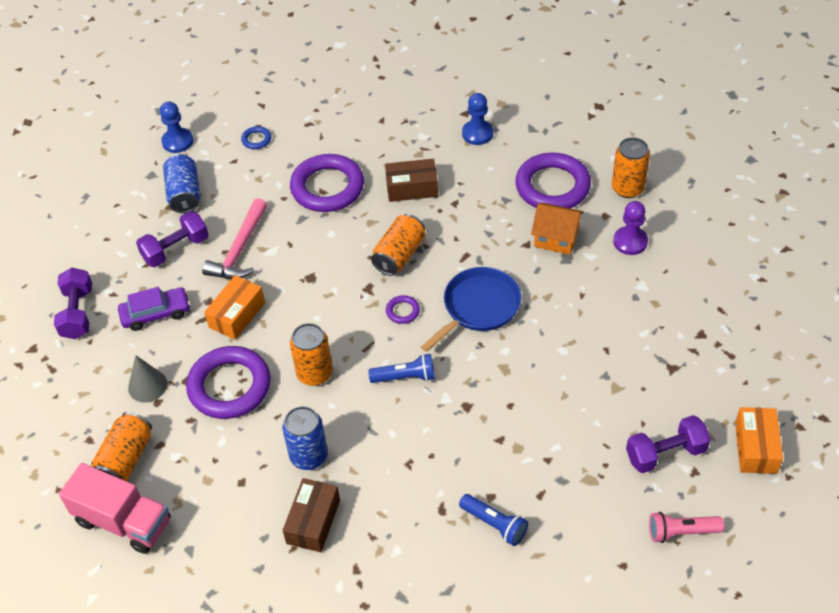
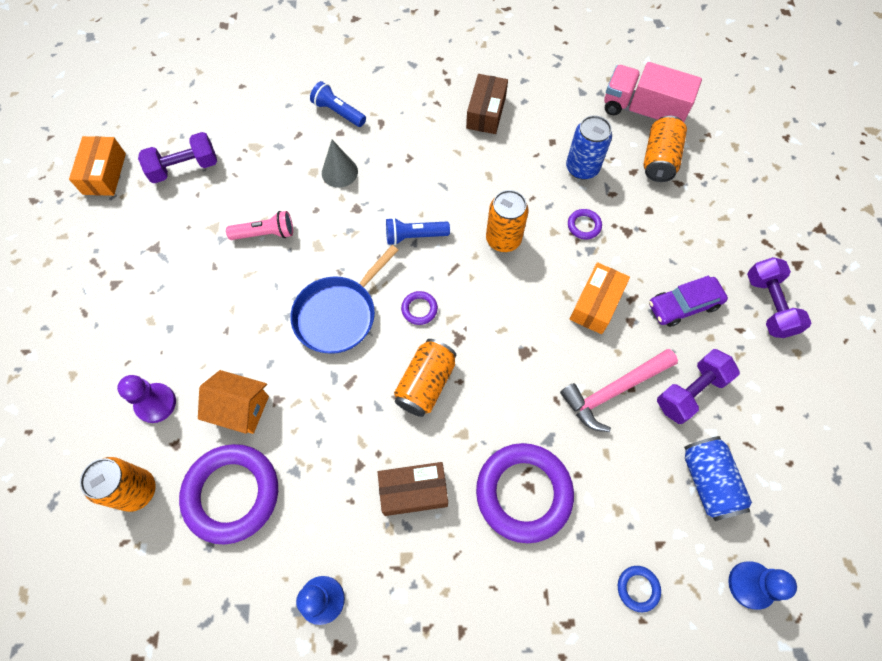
camera: 175 degrees right, 15 degrees up
grey cone [128,355,167,402] -> grey cone moved to [322,140,358,188]
purple ring [186,346,271,419] -> purple ring [568,209,602,239], size x0.42
pink hammer [202,198,267,279] -> pink hammer turned 135 degrees counterclockwise [560,349,678,432]
blue can [282,406,328,470] -> blue can moved to [566,115,612,180]
pink flashlight [649,512,724,543] -> pink flashlight moved to [226,211,293,240]

